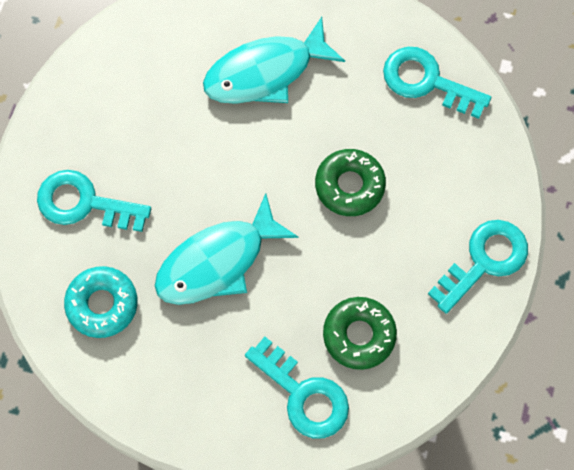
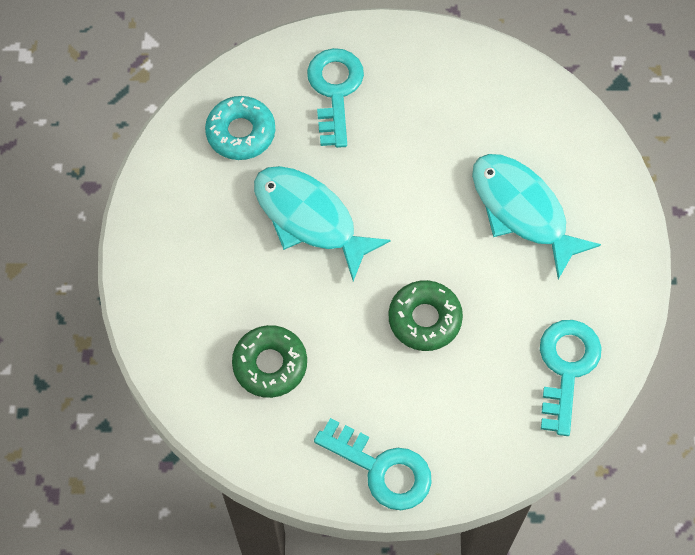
camera: 75 degrees right, 5 degrees down
turquoise key [245,337,349,438] -> none

